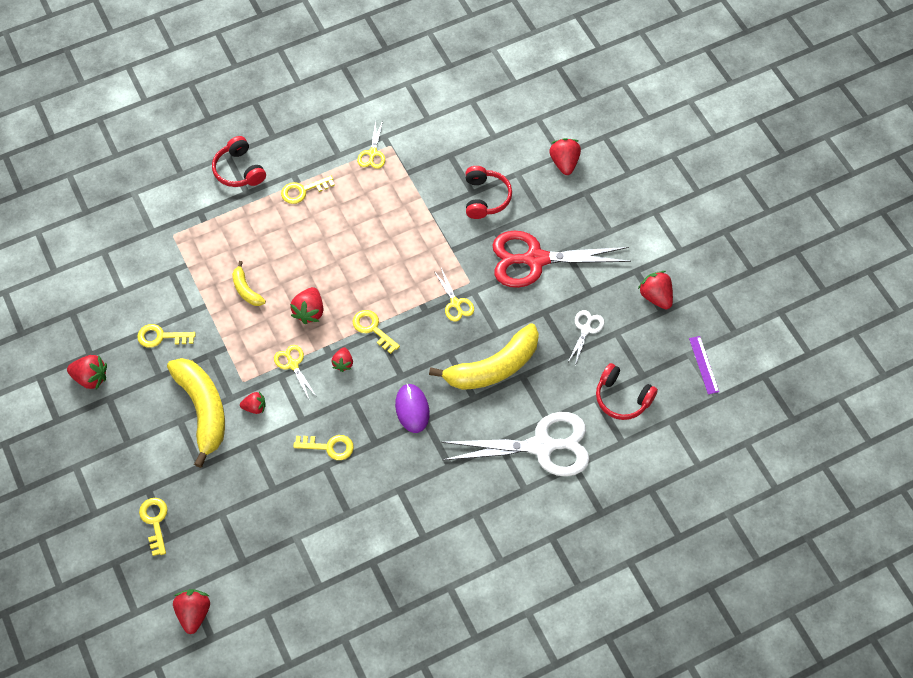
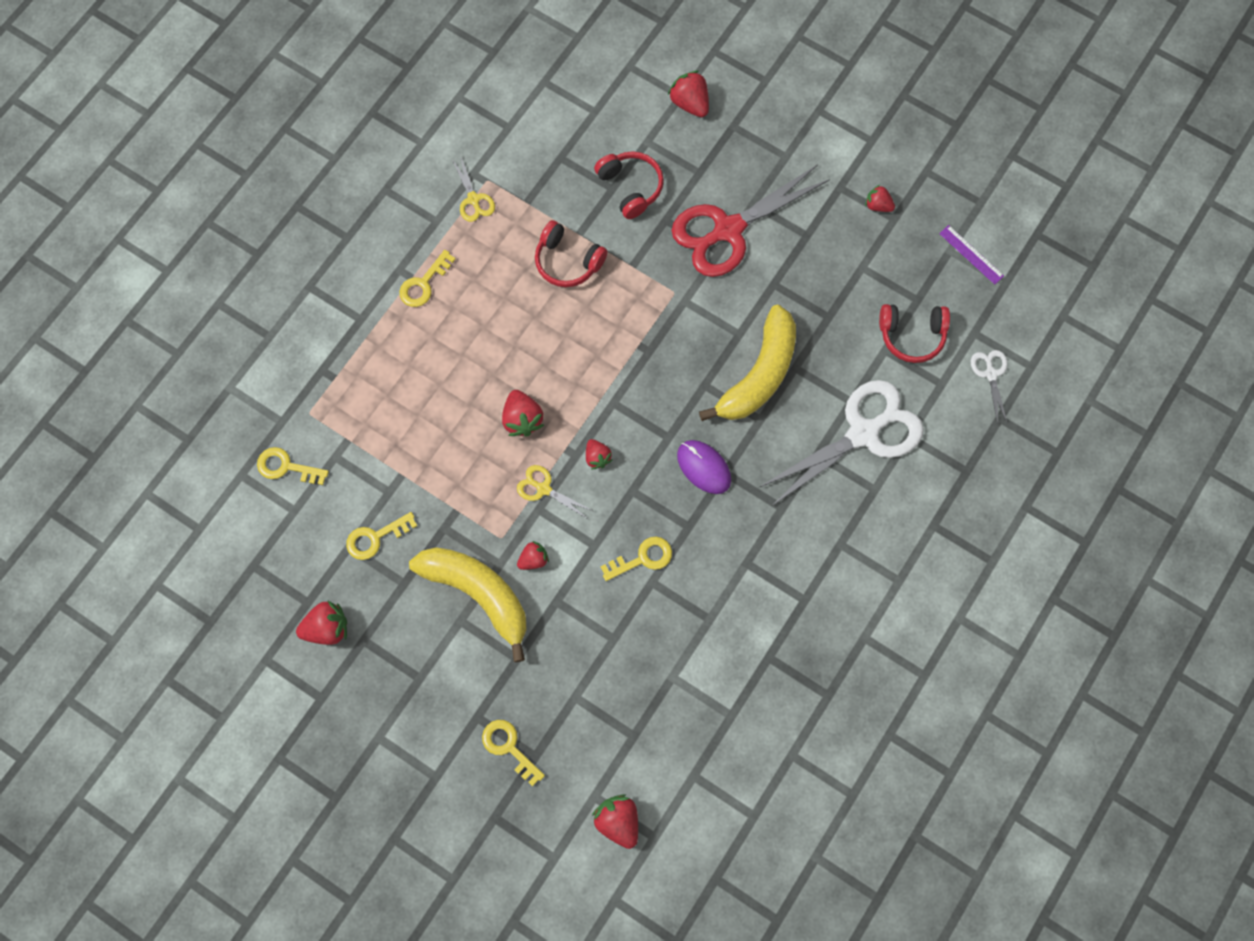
camera: 30 degrees left, 10 degrees up
red headphones [212,136,266,187] -> red headphones moved to [535,220,607,287]
yellow banana [232,261,266,306] -> none
yellow key [353,310,400,354] -> yellow key moved to [257,447,329,485]
yellow scissors [434,268,474,322] -> none
white scissors [567,310,604,365] -> white scissors moved to [971,350,1008,424]
red strawberry [638,271,673,309] -> red strawberry [865,185,895,212], size x0.64

